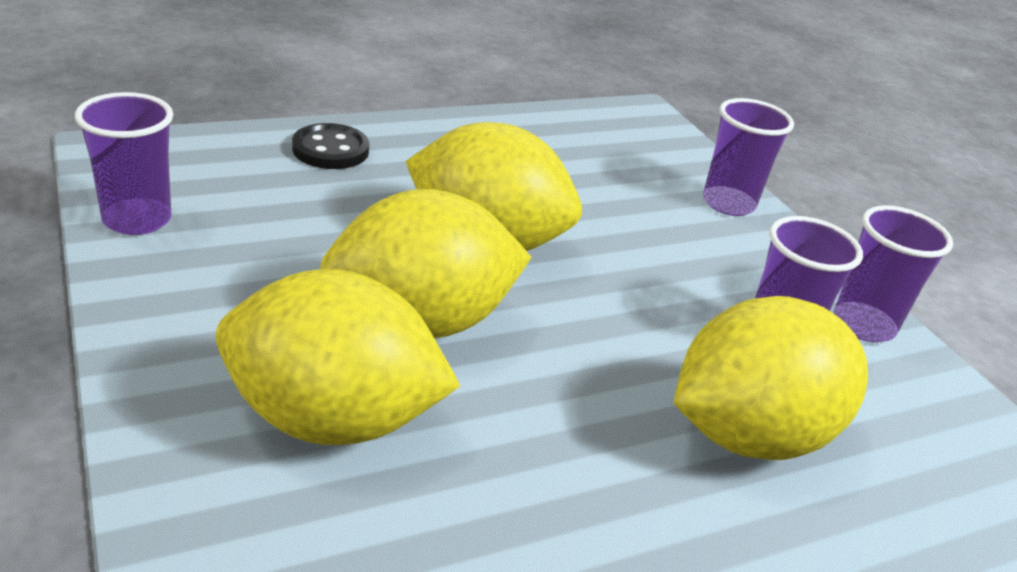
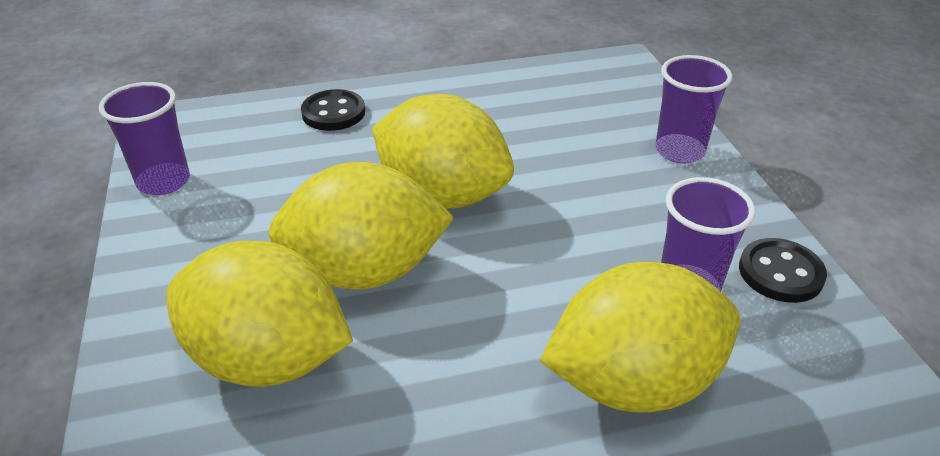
camera: 15 degrees right, 5 degrees up
purple cup [833,205,953,342] -> black button [739,238,827,303]

